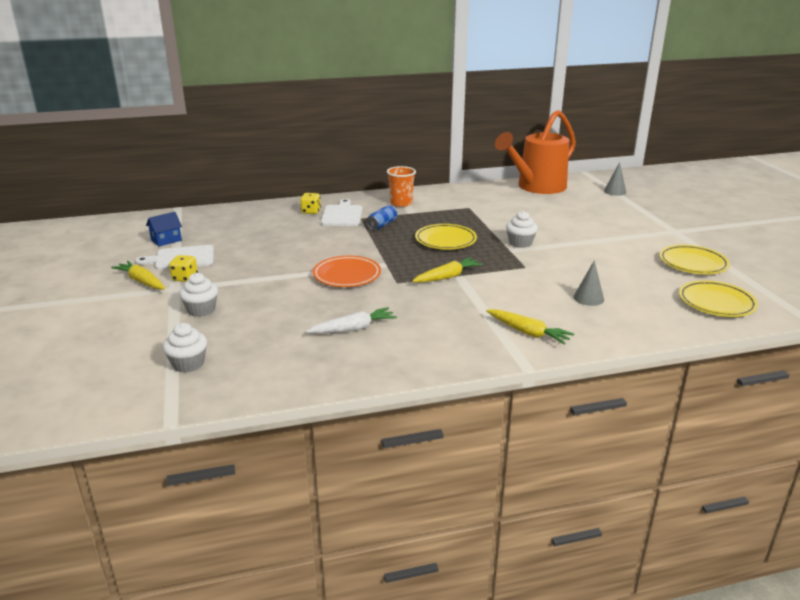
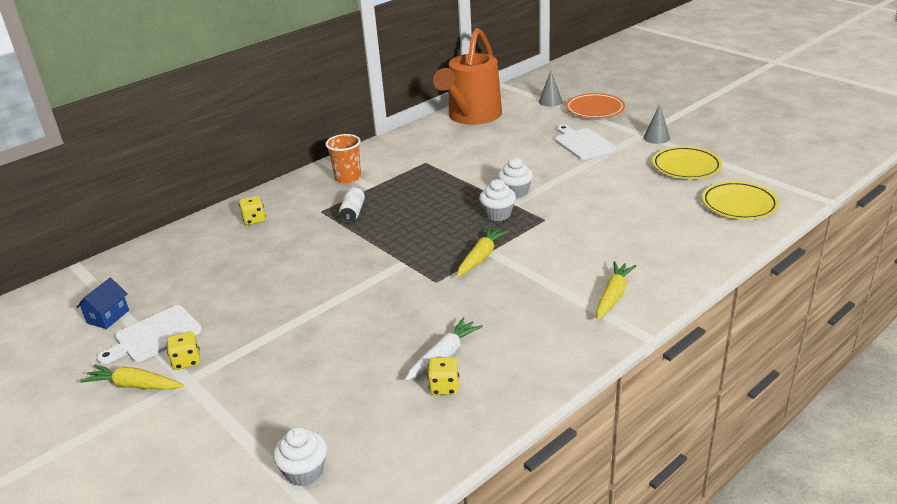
camera: 25 degrees left, 5 degrees up
white cupcake [179,273,218,317] -> white cupcake moved to [479,179,516,221]
orange plate [313,256,381,287] -> orange plate moved to [566,93,625,118]
white cutting board [321,199,363,226] -> white cutting board moved to [555,125,616,160]
blue can [366,205,397,230] -> white can [339,188,365,223]
yellow plate [415,224,477,250] -> none
yellow carrot [486,309,574,345] -> yellow carrot turned 75 degrees counterclockwise [596,261,636,320]
grey cone [573,260,604,306] -> grey cone moved to [643,104,670,144]
none -> yellow dice [427,357,459,395]

